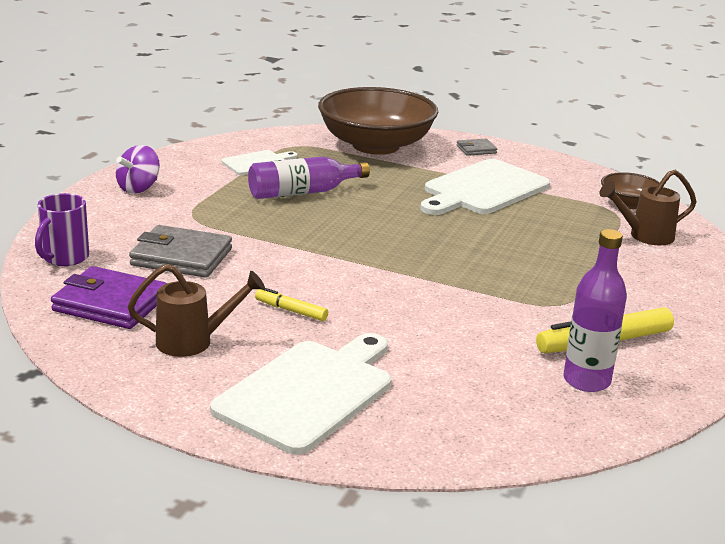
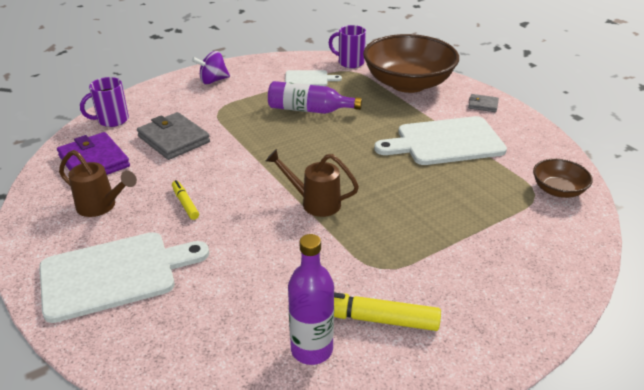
camera: 35 degrees right, 10 degrees up
brown watering can [599,170,697,245] -> brown watering can moved to [266,149,359,217]
none -> purple mug [328,25,366,68]

